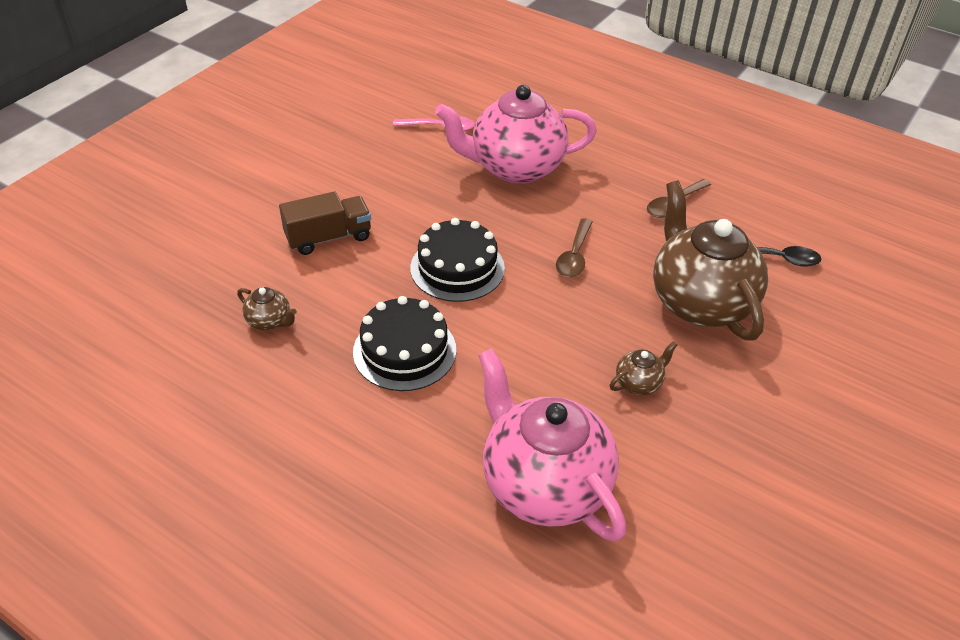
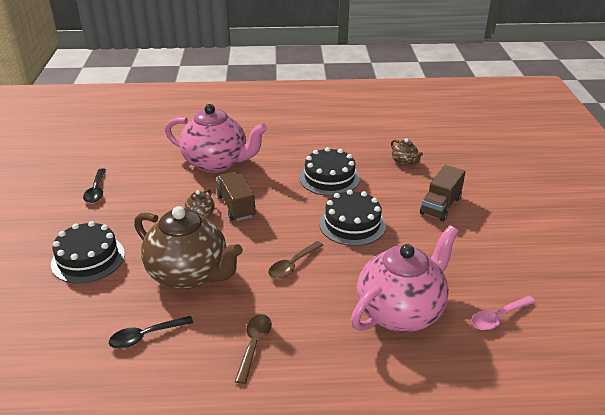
camera: 145 degrees right, 10 degrees down
brown teapot [237,287,297,330] -> brown teapot turned 120 degrees counterclockwise [391,139,423,166]
brown spoon [556,218,593,277] -> brown spoon turned 120 degrees counterclockwise [268,241,323,279]
none -> black cake [51,221,125,284]
none -> black spoon [83,168,106,203]
none -> brown truck [217,172,256,221]

